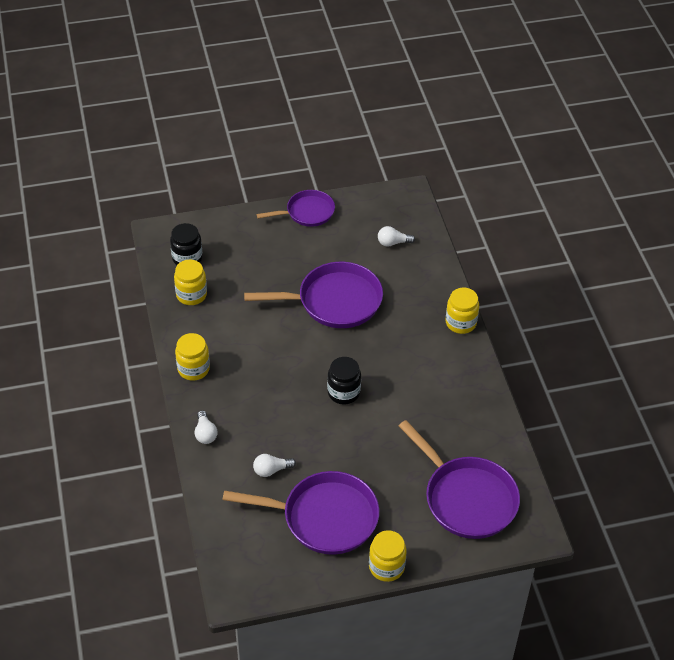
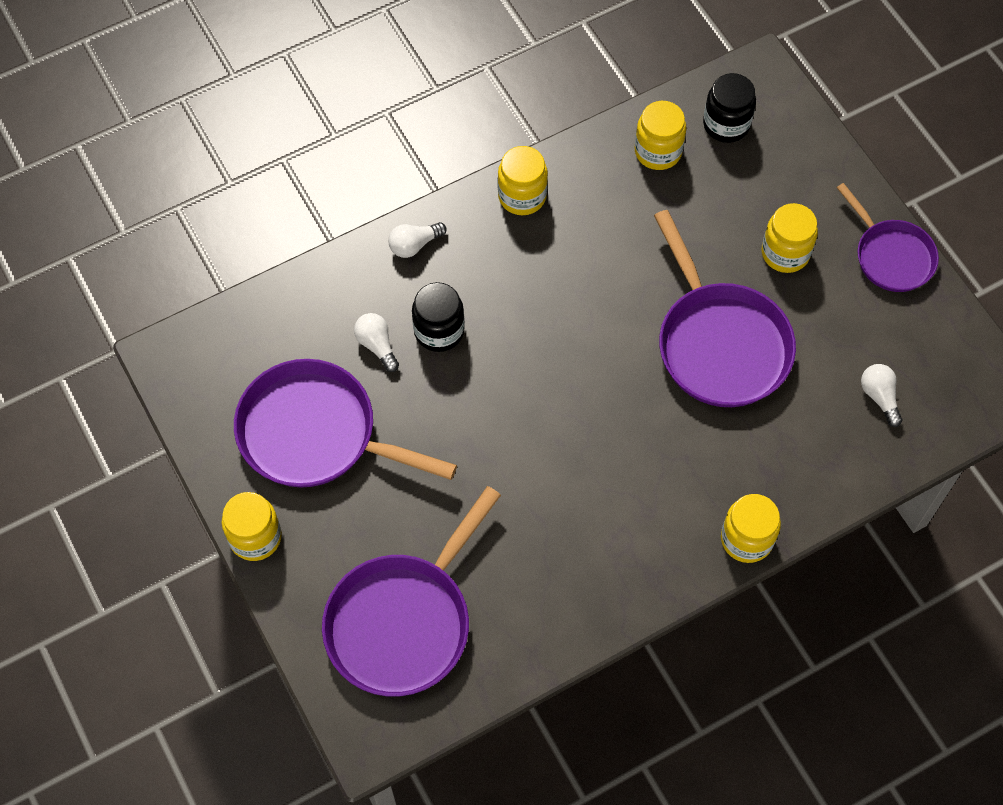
camera: 75 degrees right, 15 degrees up
purple pan [222,471,379,555] -> purple pan turned 120 degrees clockwise [234,359,457,487]
black jar [327,357,361,405] -> black jar moved to [412,282,465,352]
none -> yellow jar [761,203,818,273]

